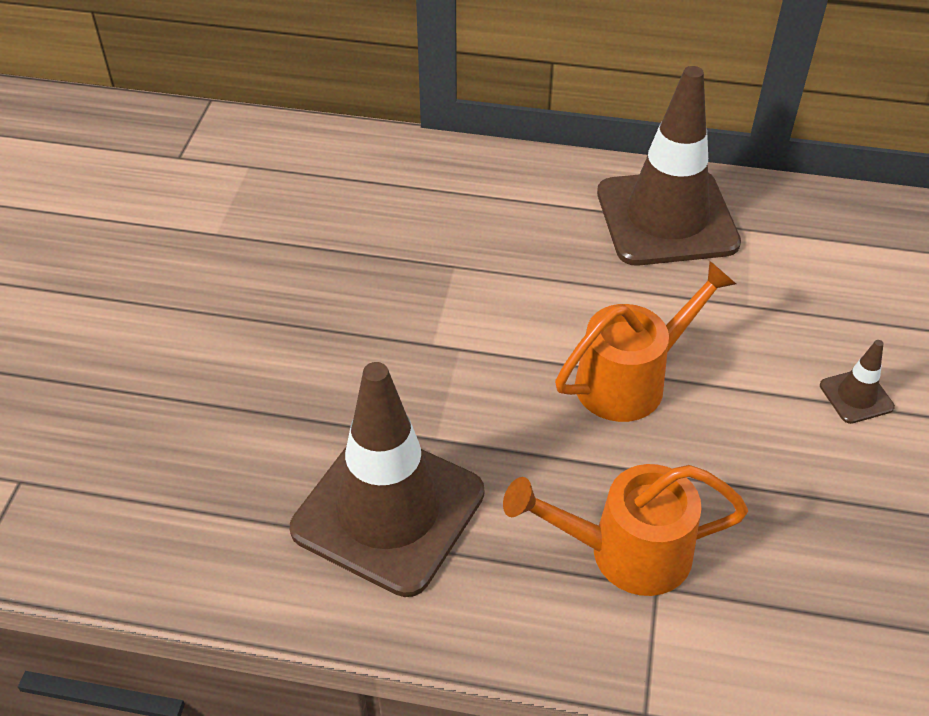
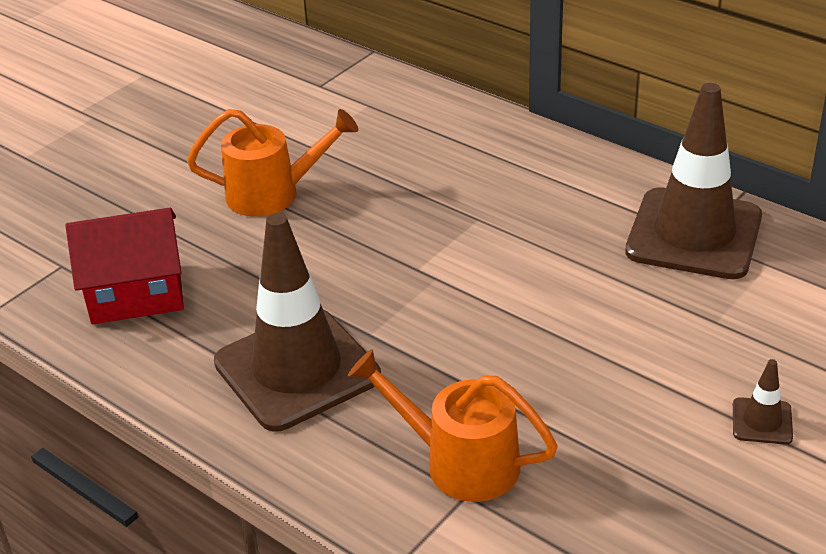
camera: 30 degrees right, 10 degrees down
orange watering can [555,261,736,422] -> orange watering can moved to [187,109,358,217]
none -> red house [65,208,184,324]

